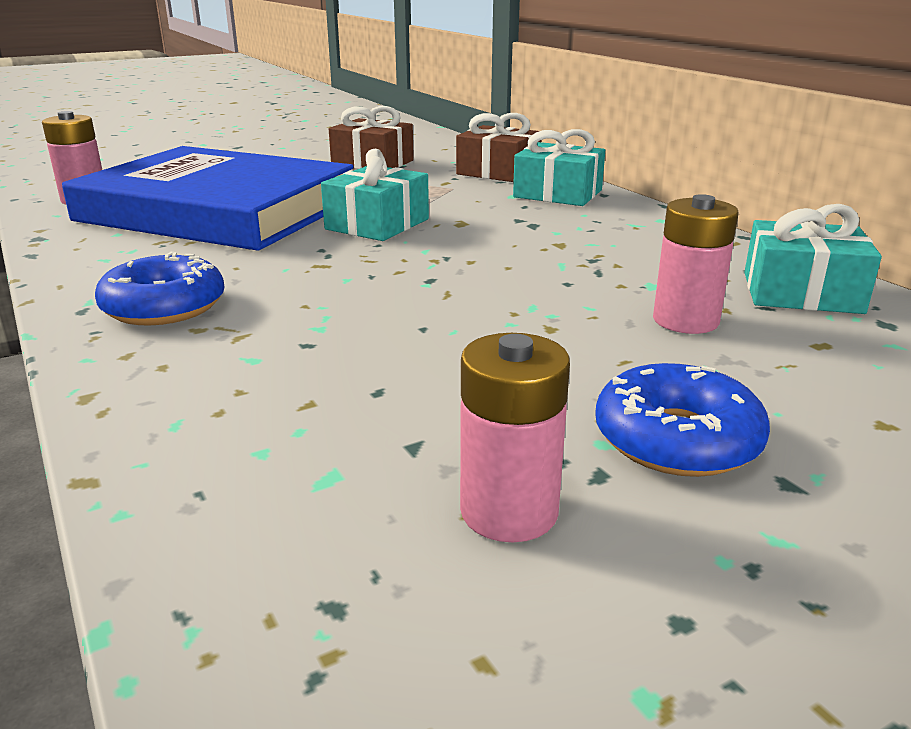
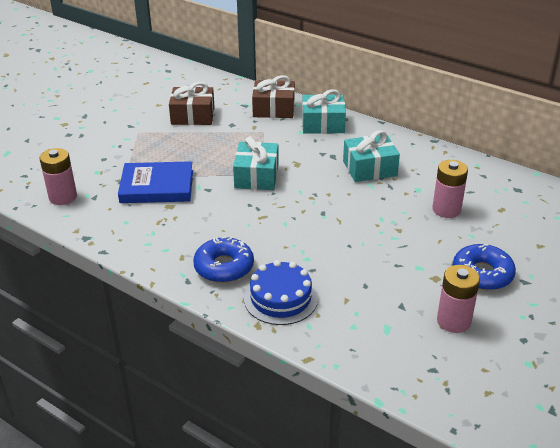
camera: 25 degrees left, 10 degrees up
blue book [62,146,354,251] -> blue book [118,161,193,203], size x0.53
turquoise gift [744,204,882,314] -> turquoise gift moved to [343,130,400,182]
none -> blue cake [244,260,318,325]

